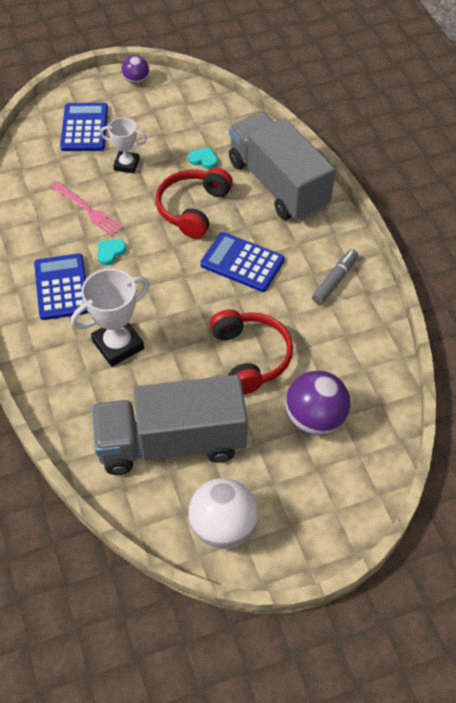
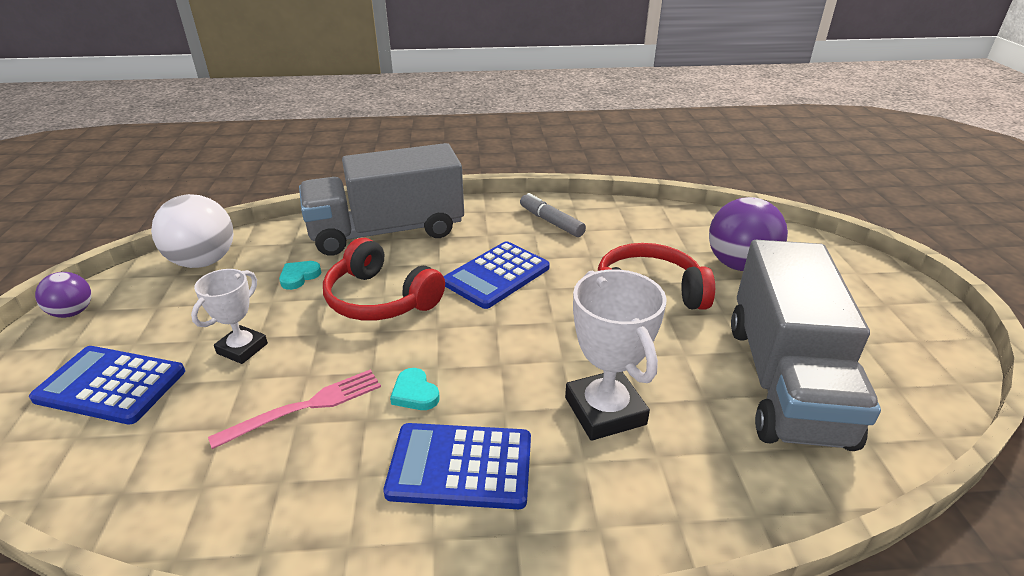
camera: 75 degrees left, 20 degrees down
white ball [188,478,258,549] -> white ball moved to [151,194,234,268]

